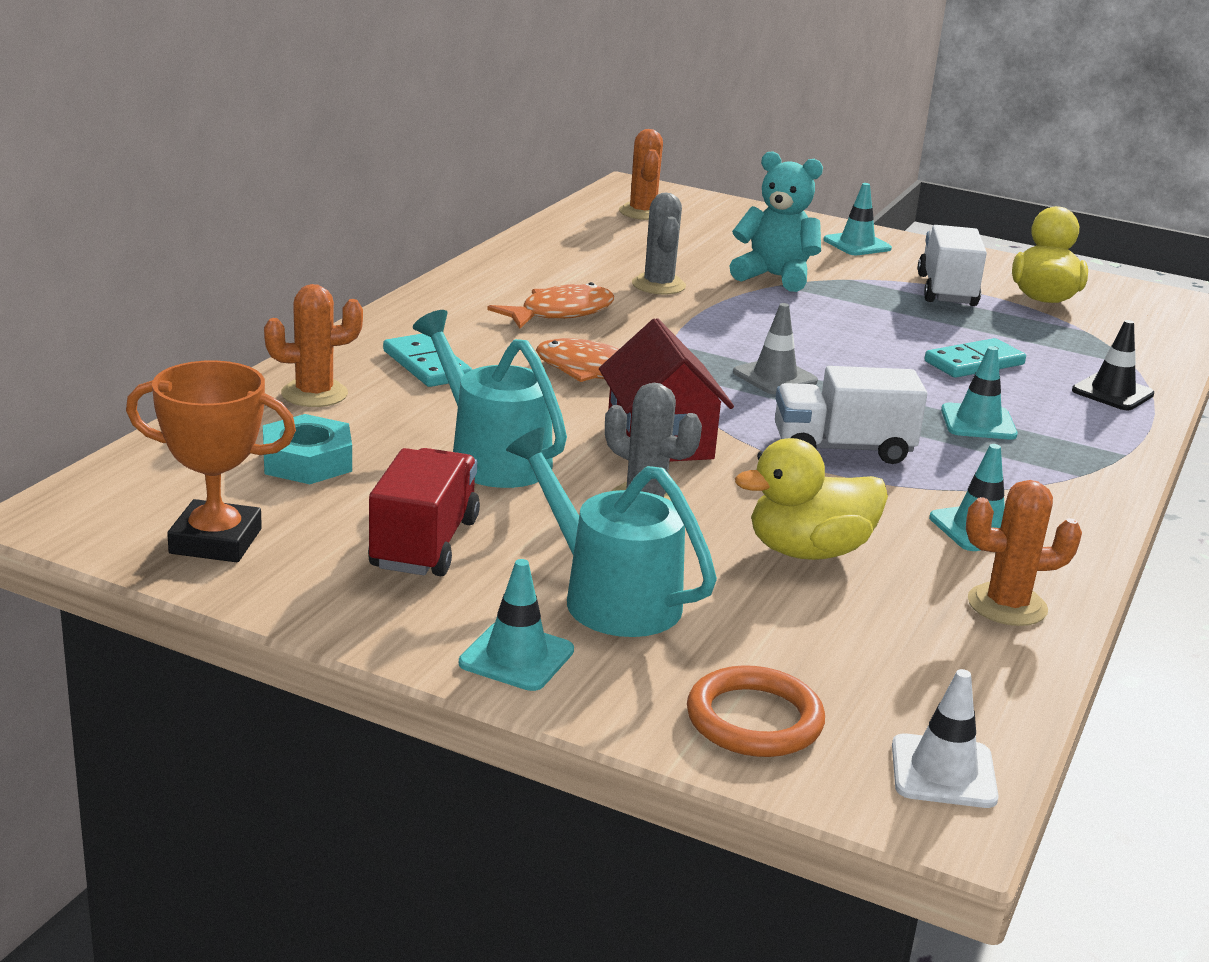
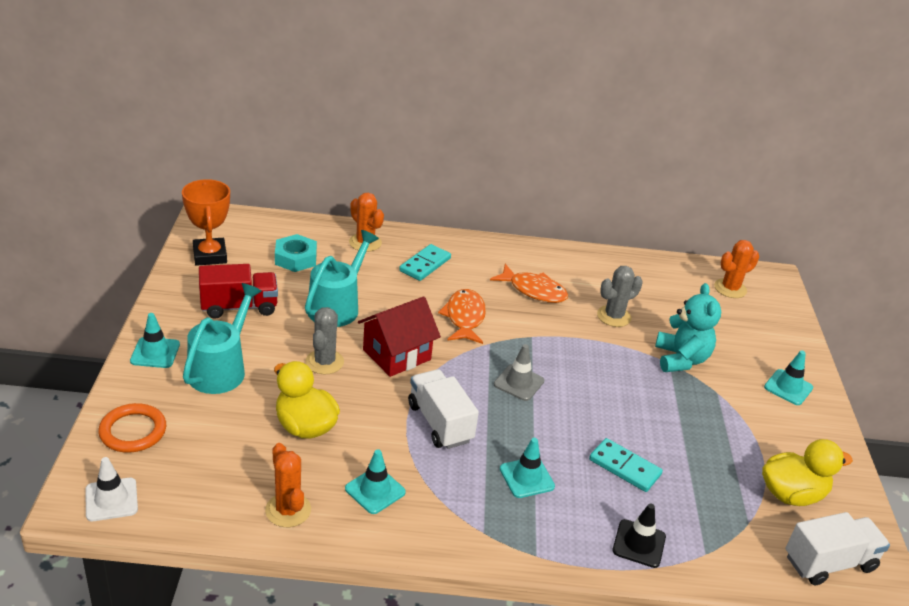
camera: 65 degrees right, 10 degrees up
white truck [917,225,987,306] -> white truck moved to [785,512,890,585]

